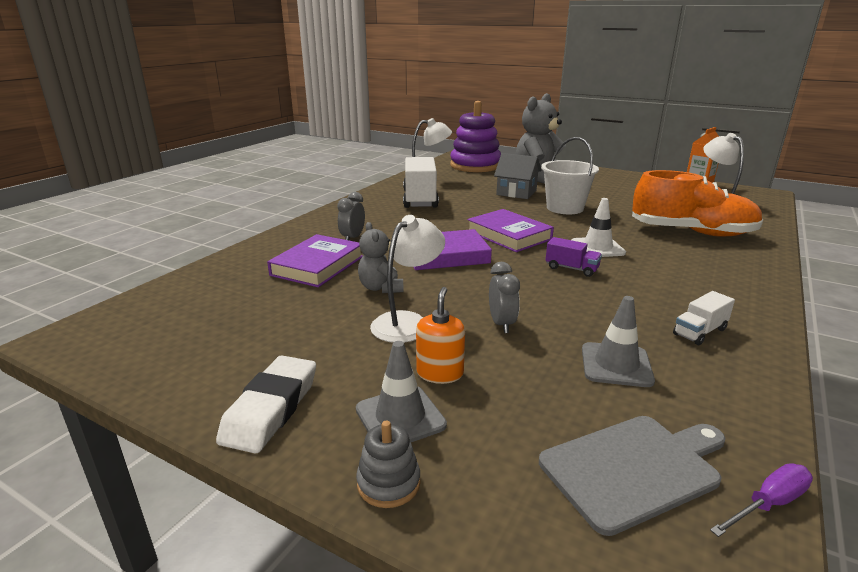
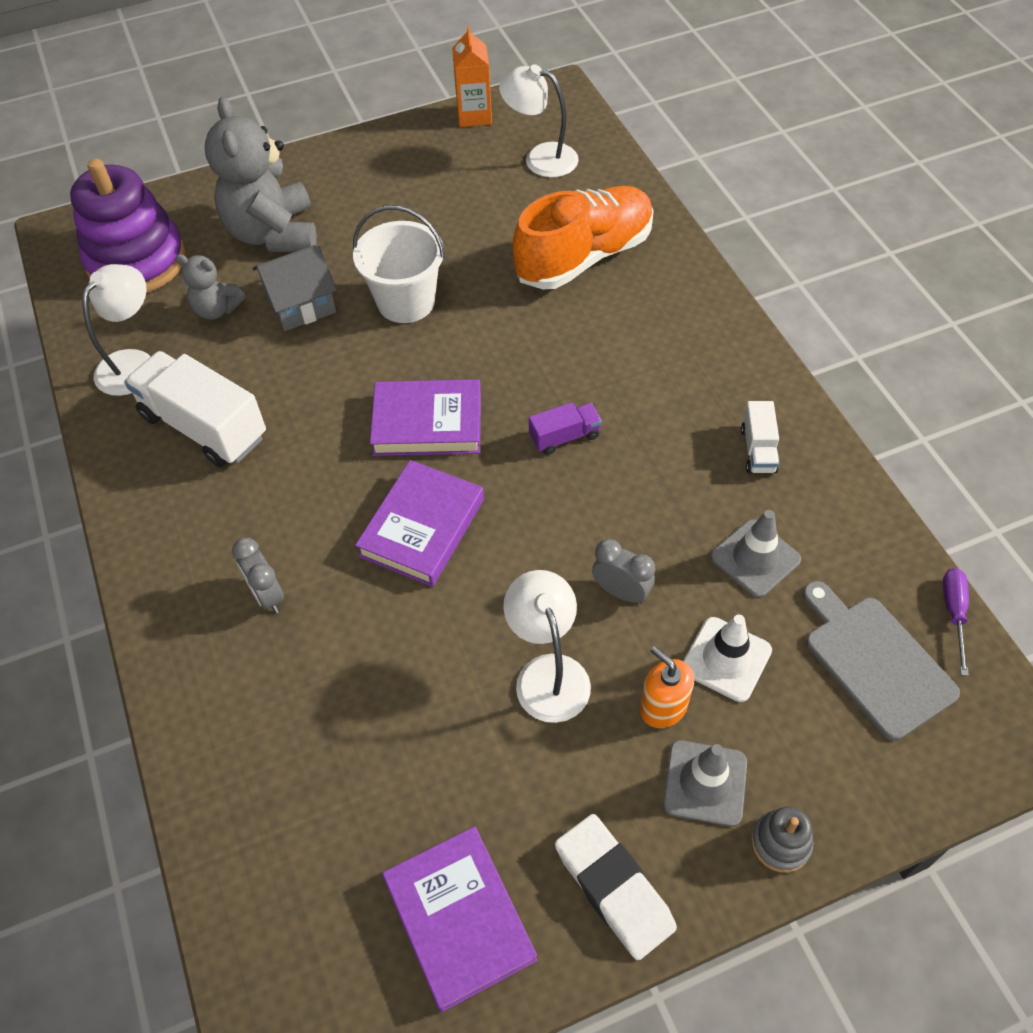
camera: 50 degrees left, 30 degrees up
purple book [267,234,363,287] -> purple book moved to [382,826,537,1012]
grey teddy bear [358,222,404,293] -> grey teddy bear moved to [176,254,246,320]
grey cutting board [539,416,725,536] -> grey cutting board turned 45 degrees counterclockwise [803,581,960,740]
white traffic cone [572,198,626,257] -> white traffic cone moved to [683,615,772,702]

